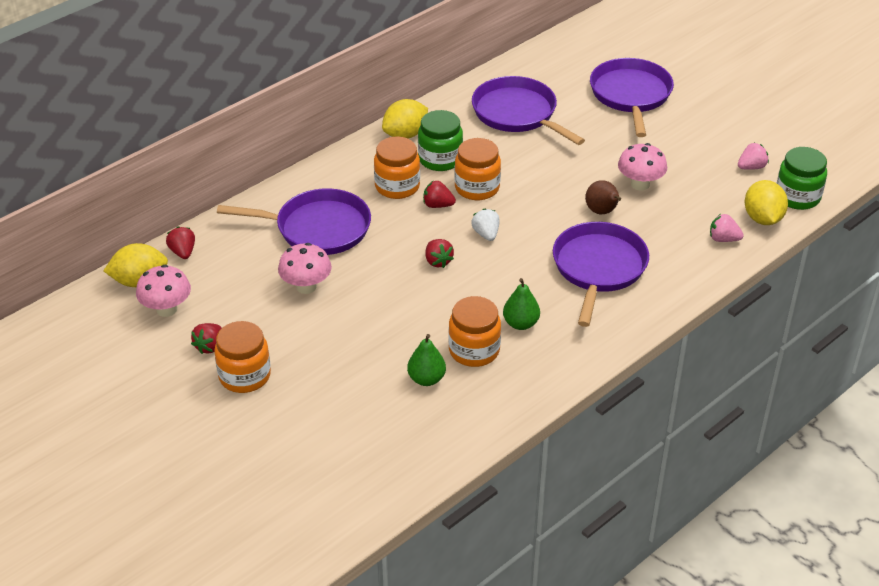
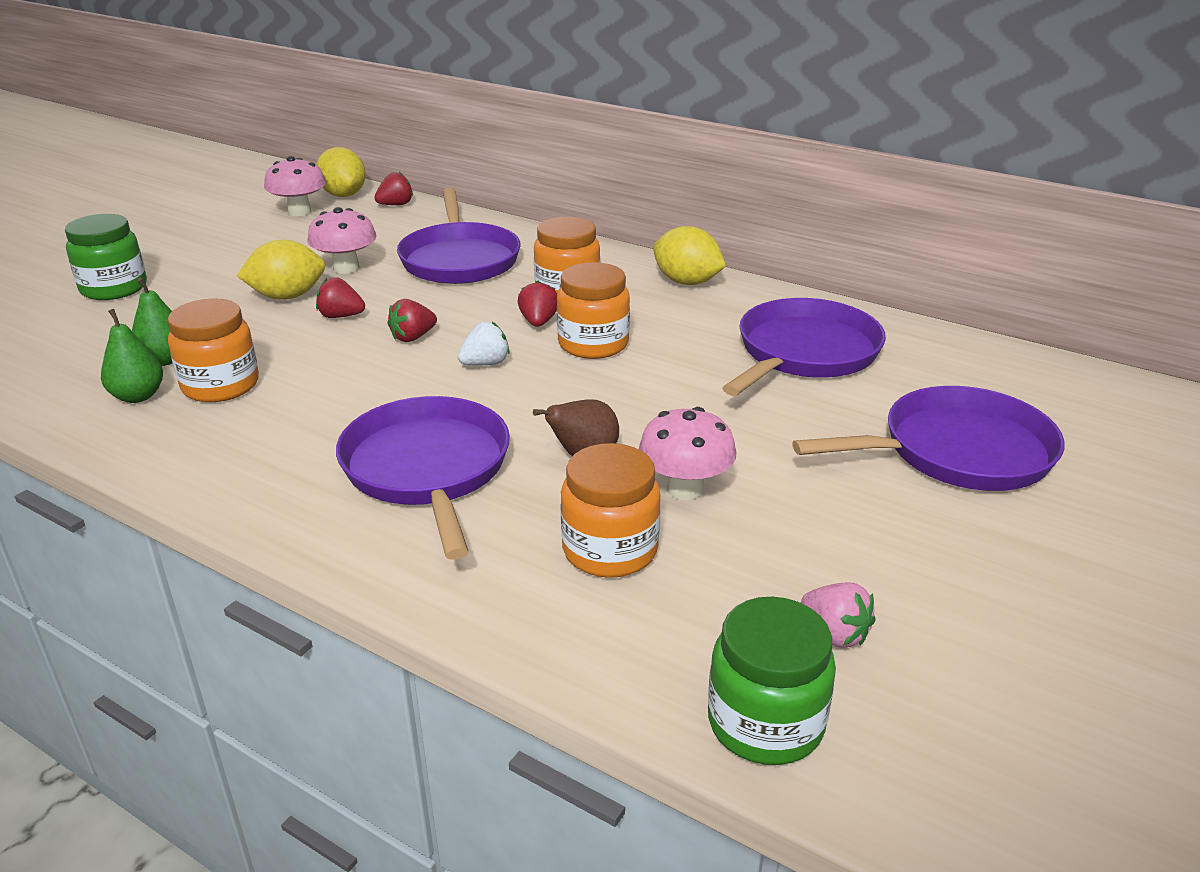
camera: 75 degrees right, 10 degrees down
red strawberry [191,323,221,354] -> red strawberry moved to [316,277,365,318]
orange jar [214,321,271,393] -> orange jar moved to [560,443,661,578]
green jar [418,110,463,171] -> green jar moved to [65,214,147,300]
green pear [503,278,540,330] -> green pear moved to [101,309,163,403]
purple pan [553,222,649,327] -> purple pan turned 105 degrees counterclockwise [336,396,510,560]
pink strawberry [710,214,744,242] -> none
yellow lemon [745,180,788,225] -> yellow lemon moved to [237,240,325,300]

